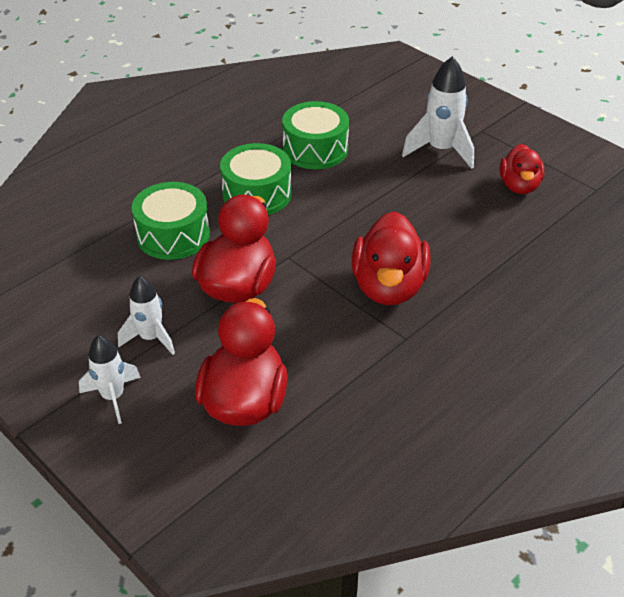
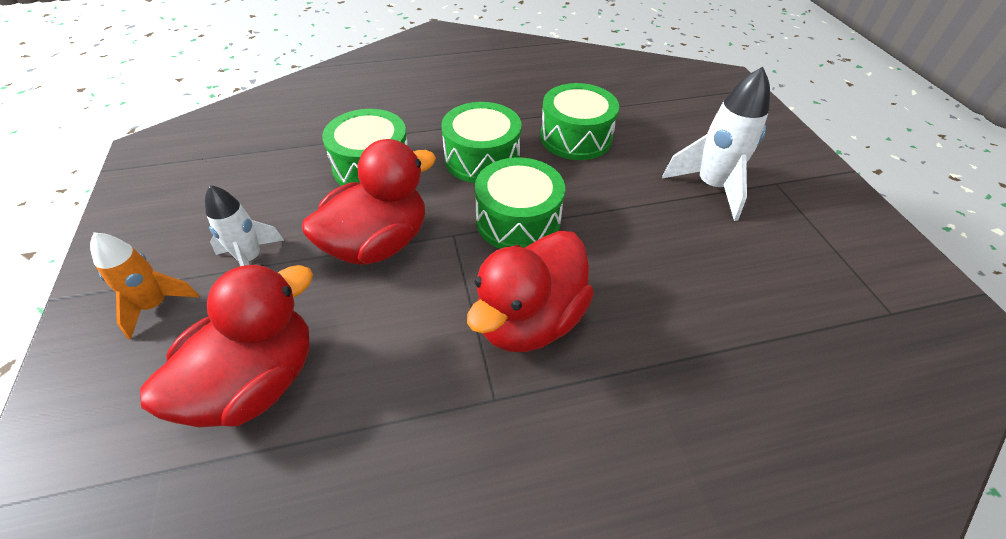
camera: 30 degrees right, 5 degrees up
white rocket [79,335,141,424] -> orange rocket [90,232,199,339]
red duck [500,144,544,194] -> none
none -> green drum [475,157,565,249]

